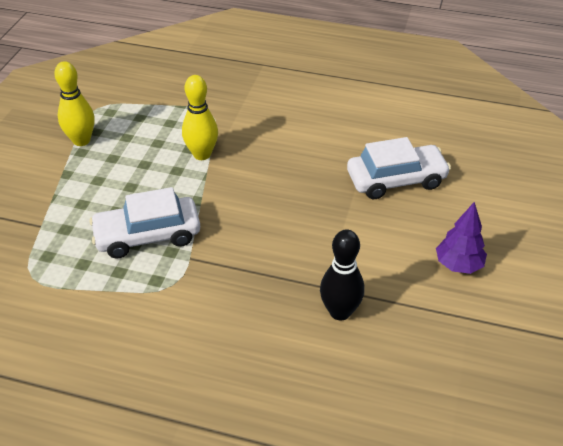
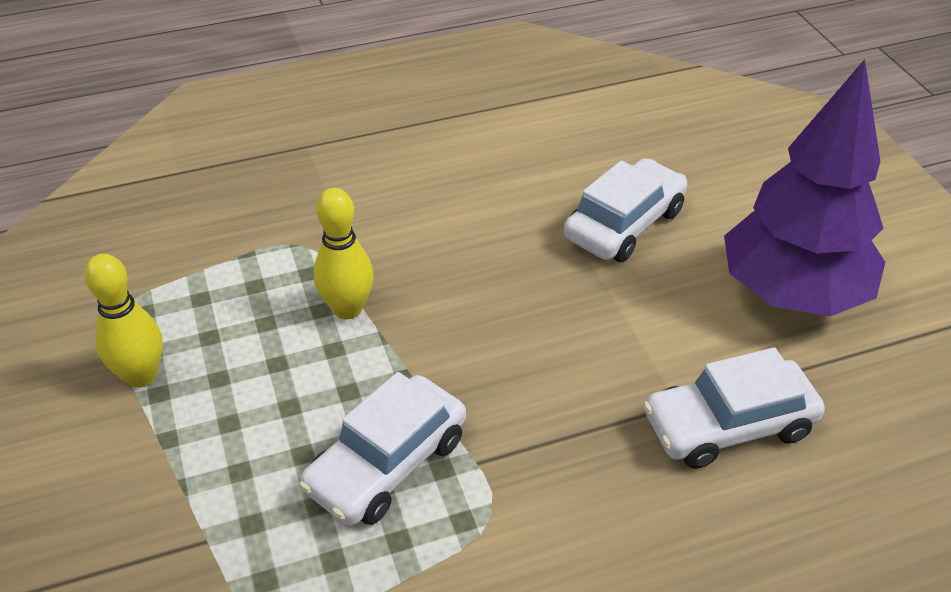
camera: 35 degrees left, 0 degrees up
black bowling pin [320,229,365,321] -> white car [643,347,825,469]
purple tree [436,202,487,274] -> purple tree [724,59,886,316], size x2.21

